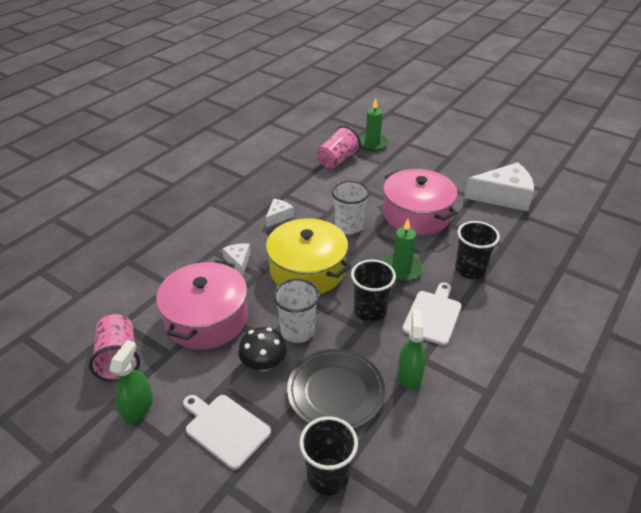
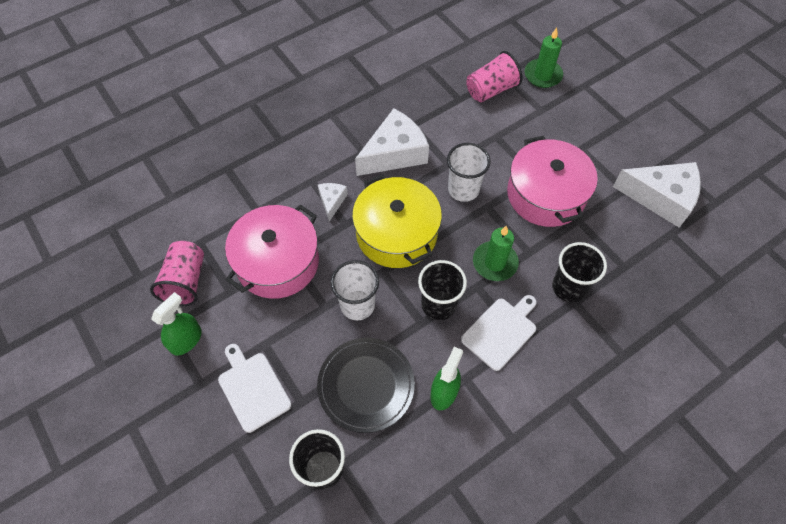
camera: 20 degrees right, 20 degrees up
black mushroom [238,327,287,371] -> none
white cheese [266,199,294,227] -> white cheese [355,108,429,176], size x2.06

